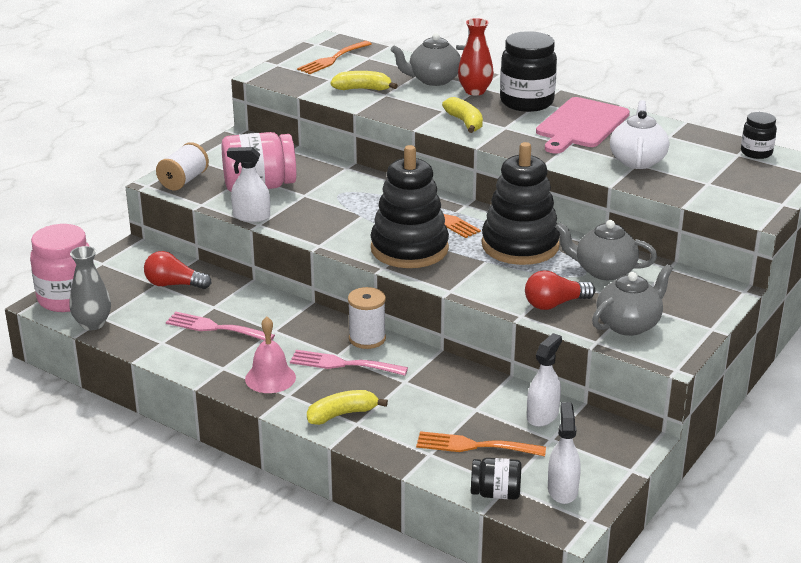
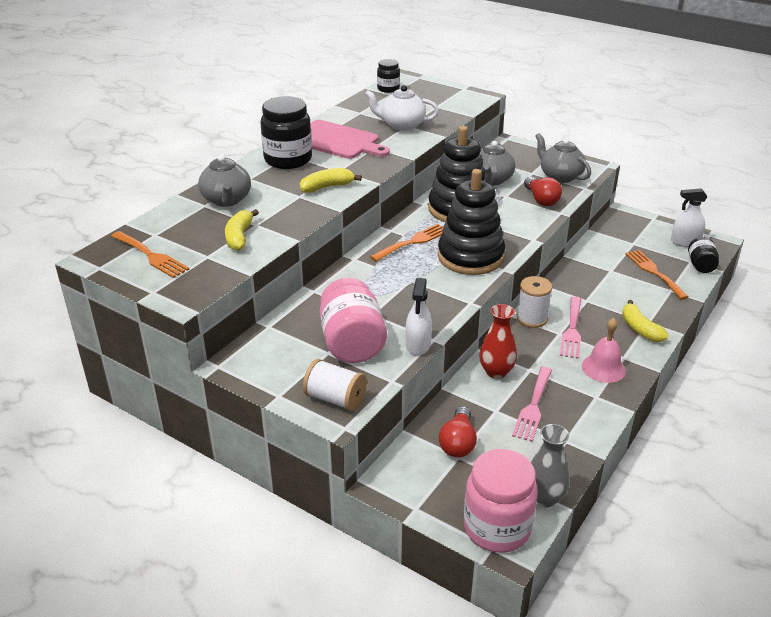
camera: 90 degrees left, 5 degrees up
orange fork [416,431,546,456] -> orange fork turned 150 degrees clockwise [625,250,689,300]
red vase [458,18,494,95] -> red vase moved to [479,304,517,379]
white spray bottle [527,333,562,427] -> none

